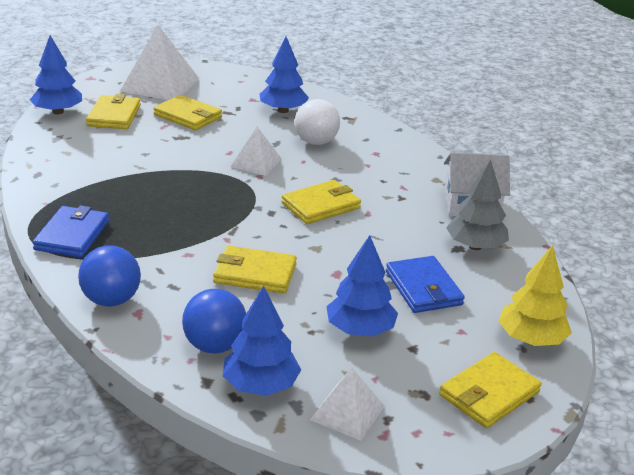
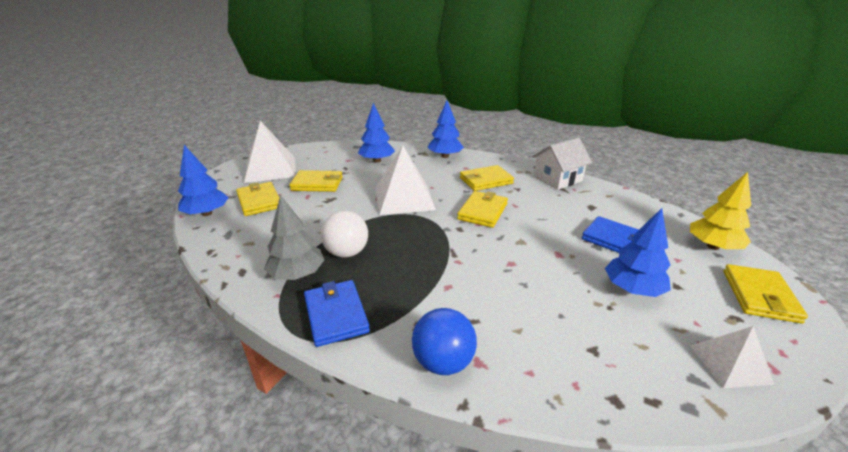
camera: 30 degrees left, 0 degrees up
blue ball [182,289,246,354] -> none
yellow wallet [213,246,297,294] -> yellow wallet moved to [460,165,514,191]
blue tree [223,285,301,396] -> blue tree moved to [428,100,464,158]
white pyramid [231,127,282,176] -> white pyramid [375,145,436,215], size x1.78
white ball [295,99,340,145] -> white ball moved to [321,211,368,258]
grey tree [446,159,509,250] -> grey tree moved to [264,195,324,280]

